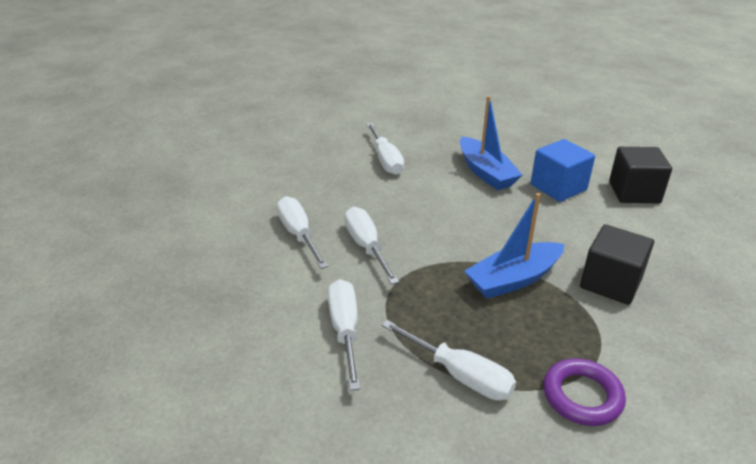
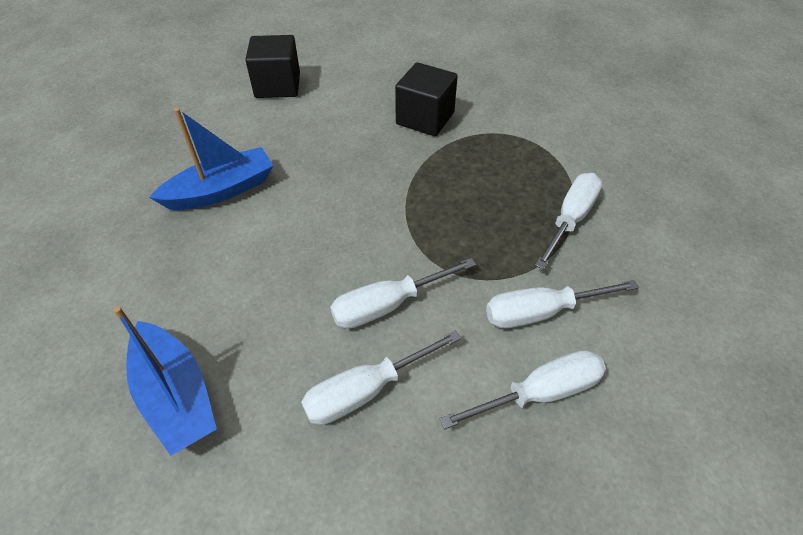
camera: 95 degrees left, 15 degrees up
white screwdriver [367,123,404,175] -> white screwdriver moved to [440,350,606,429]
blue boat [465,193,564,299] -> blue boat moved to [113,306,217,456]
blue cube [531,139,595,202] -> none
purple ring [543,358,626,426] -> none

